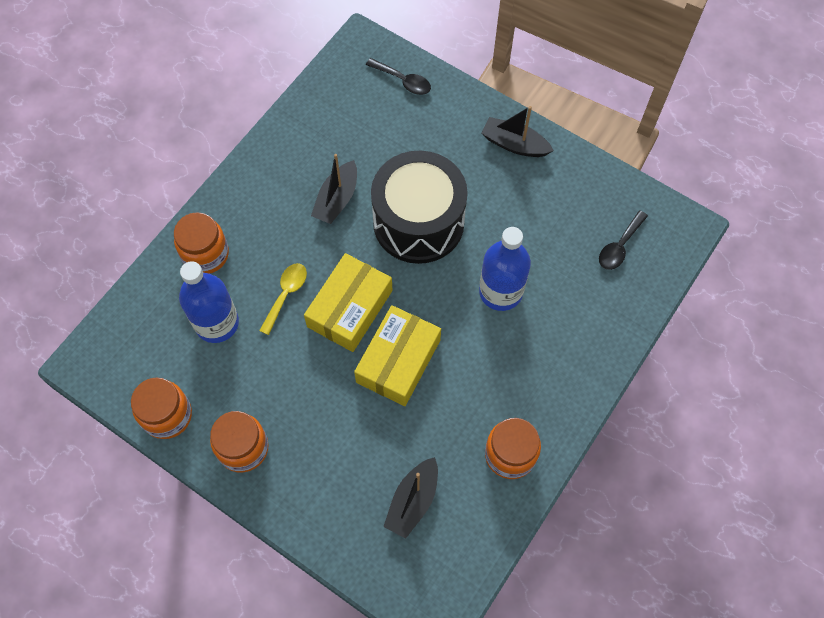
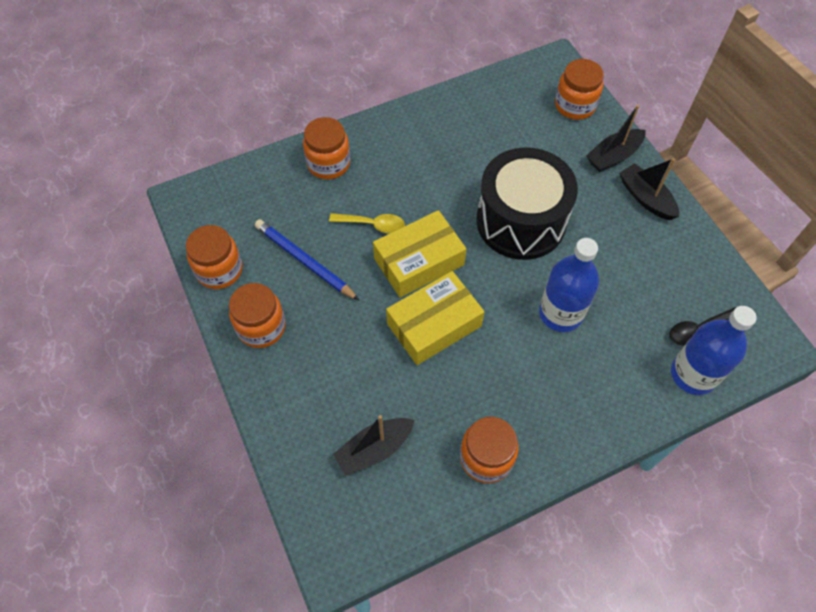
camera: 30 degrees right, 5 degrees down
blue bottle [179,261,239,343] -> blue bottle moved to [671,306,757,395]
yellow spoon [259,263,307,335] -> yellow spoon turned 45 degrees clockwise [329,213,405,234]
black boat [311,154,357,224] -> black boat moved to [586,105,646,172]
black spoon [366,58,431,95] -> orange jar [555,59,604,120]
none -> blue pencil [255,219,360,301]

